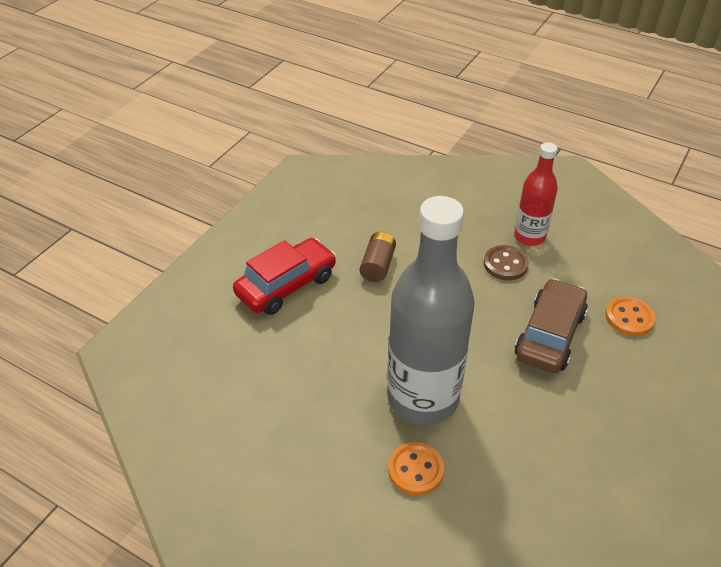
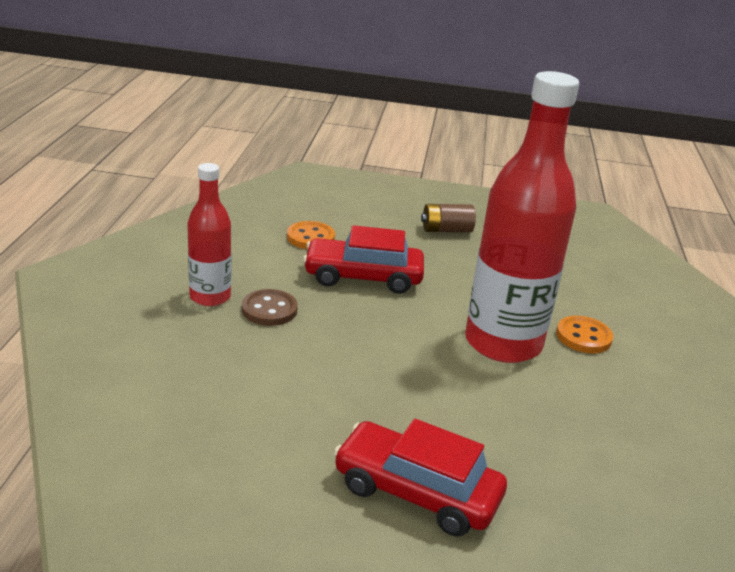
camera: 115 degrees left, 15 degrees down
brown battery [360,232,396,282] -> brown battery moved to [421,204,476,232]
grey bottle [387,196,475,425] -> red bottle [465,71,579,363]
brown car [515,278,588,373] -> red car [303,225,424,294]

